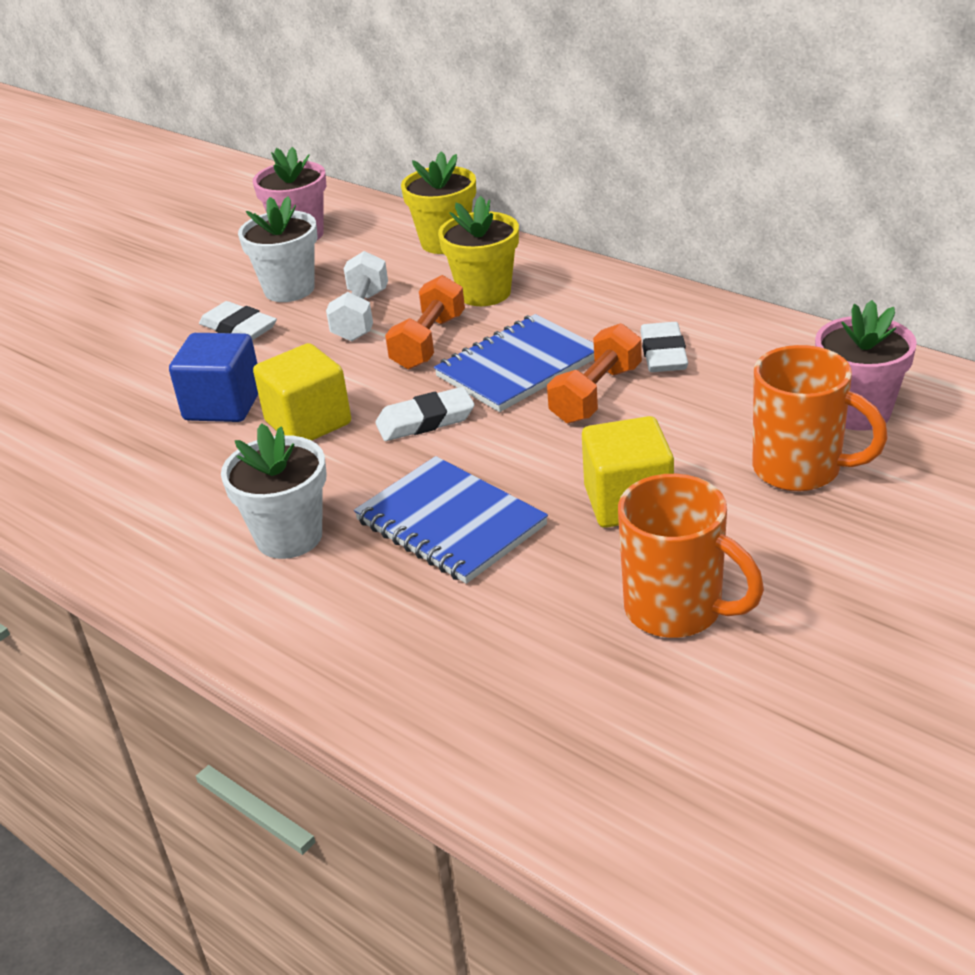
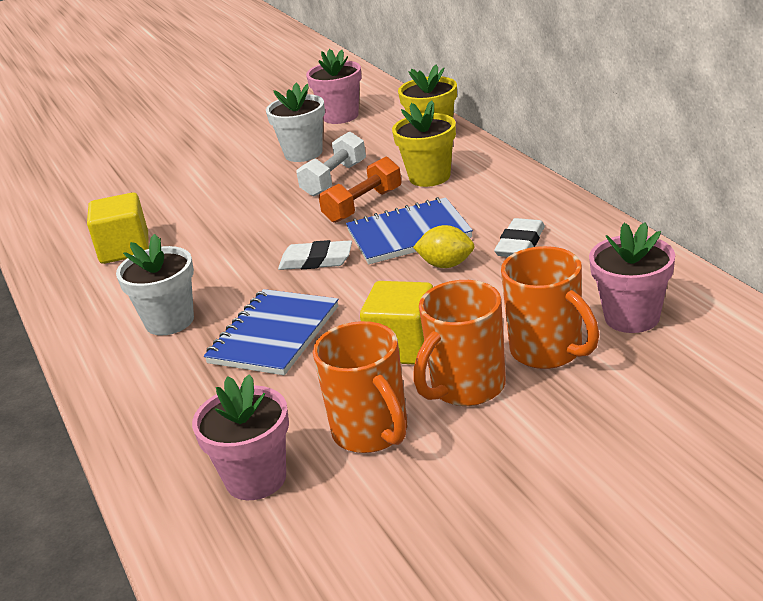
camera: 25 degrees right, 5 degrees down
blue cube [169,333,258,422] -> none
white eraser [199,301,277,340] -> none
yellow cube [253,343,351,441] -> yellow cube moved to [87,192,149,264]
blue notebook [354,456,548,584] -> blue notebook turned 45 degrees clockwise [204,289,338,375]
orange dumbbell [547,323,642,424] -> yellow lemon [413,225,475,268]
none -> pink flower pot [192,374,289,500]
none -> orange mug [413,280,506,406]

